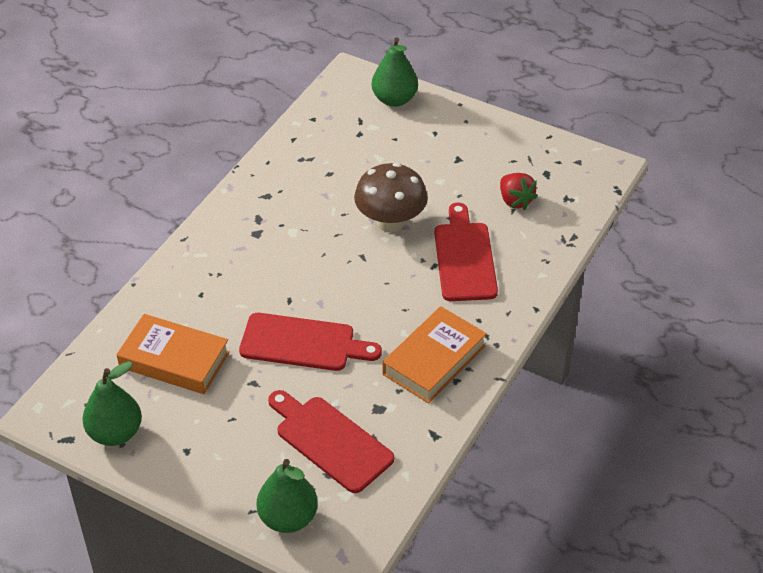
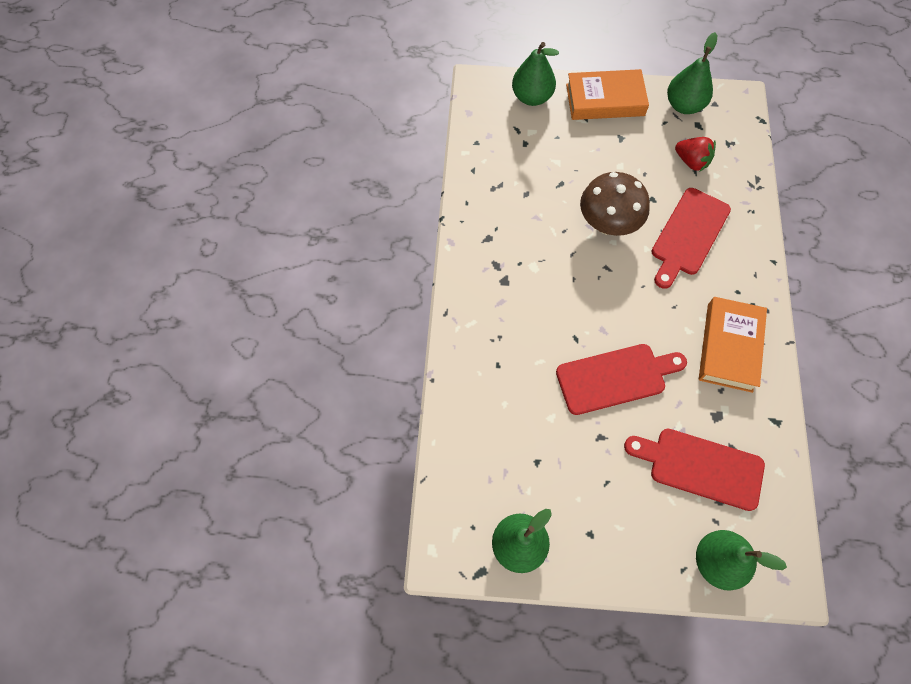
camera: 25 degrees left, 20 degrees up
orange book [117,314,230,394] -> orange book moved to [566,69,649,120]
red cutting board [434,203,498,301] -> red cutting board turned 120 degrees counterclockwise [652,188,731,289]
none -> green pear [667,32,717,114]

